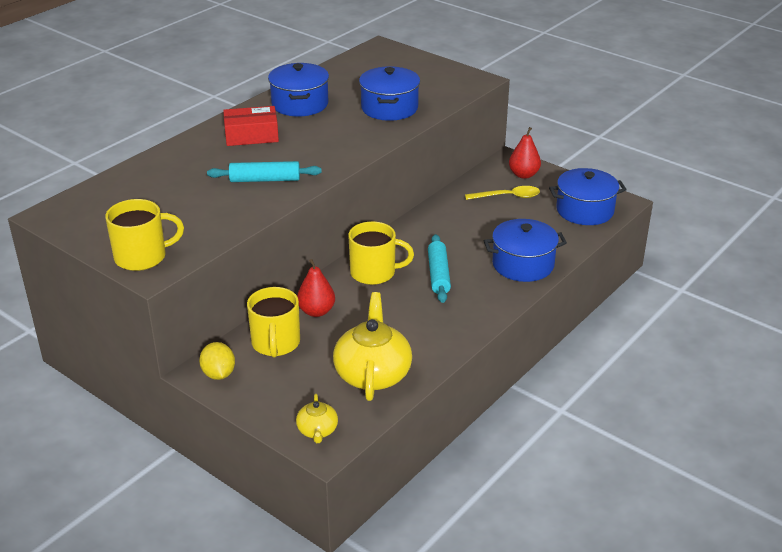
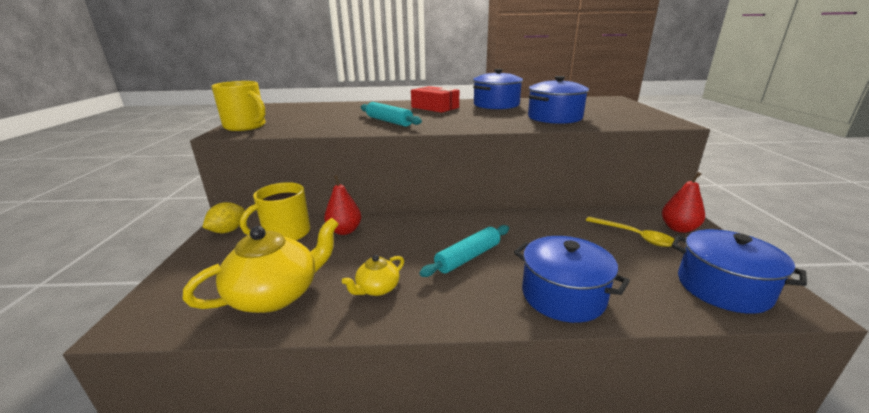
camera: 50 degrees right, 10 degrees down
yellow teapot [296,394,338,443] -> yellow teapot moved to [342,255,404,296]
yellow mug [348,221,414,285] -> none

